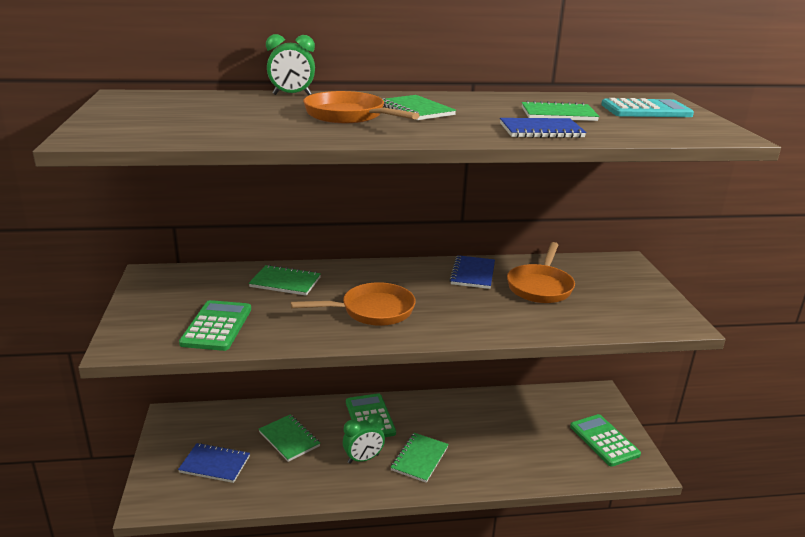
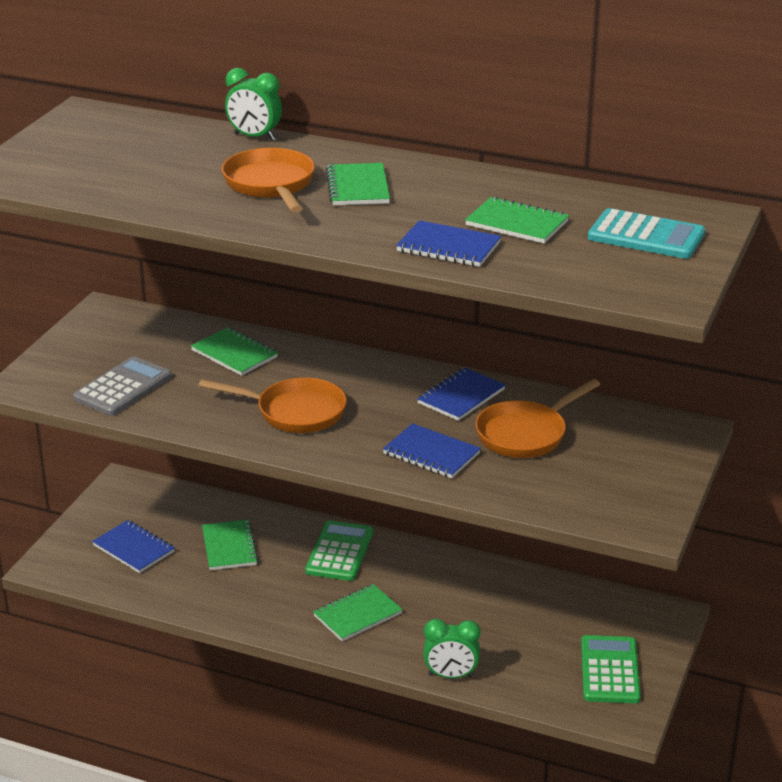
camera: 30 degrees right, 5 degrees up
green calculator [179,300,251,351] -> grey calculator [73,356,172,416]
green clock [343,414,385,464] -> green clock moved to [423,619,481,678]
none -> blue notebook [383,423,481,478]

